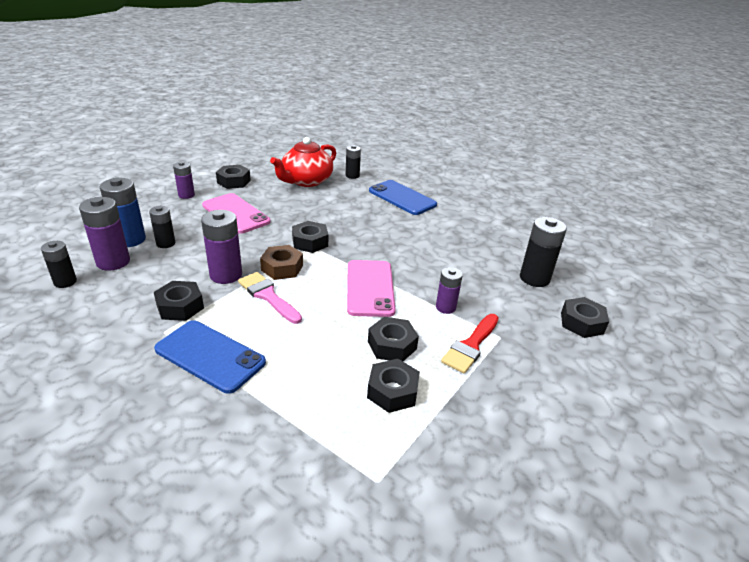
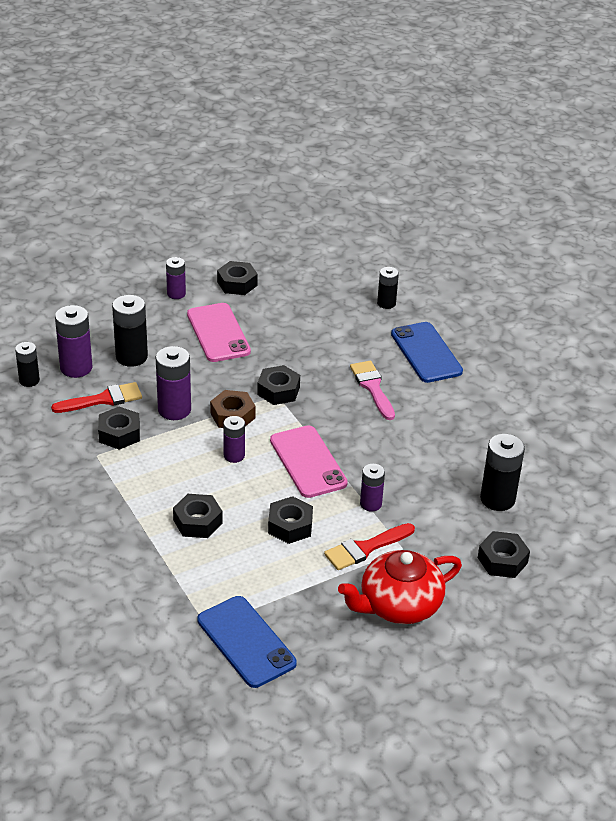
camera: 25 degrees right, 5 degrees up
blue battery [100,177,146,247] -> none
black battery [149,206,175,248] -> black battery [112,295,148,367], size x1.61
blue phone [154,320,266,394] -> blue phone moved to [197,596,297,688]
pink brush [238,272,302,324] -> pink brush moved to [350,361,395,420]
red teapot [270,137,336,187] -> red teapot moved to [338,550,462,624]
pink phone [347,260,396,317] -> pink phone turned 45 degrees counterclockwise [270,425,348,498]
black nut [367,359,420,413] -> black nut moved to [173,494,222,538]
none -> red brush [51,382,142,413]
none -> purple battery [223,416,245,463]

